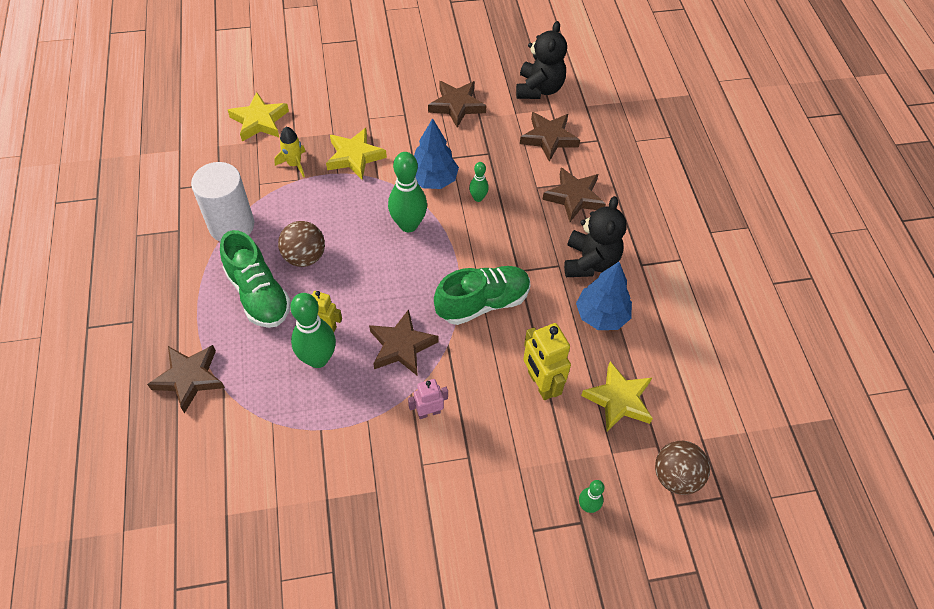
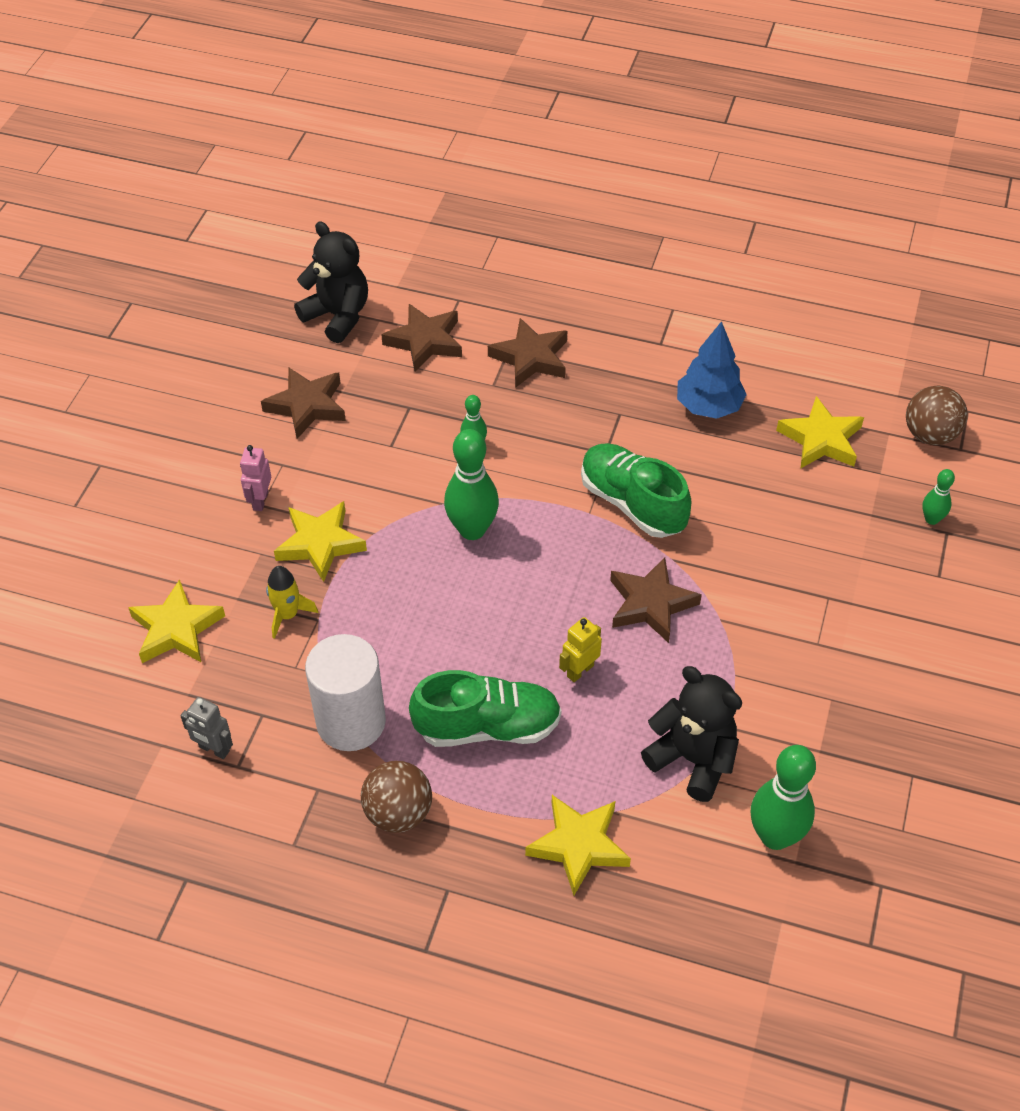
camera: 60 degrees left, 5 degrees down
brown star [147,345,225,413] -> yellow star [525,795,631,896]
brown ball [278,221,325,267] -> brown ball moved to [361,761,432,833]
green bowling pin [290,293,336,368] -> green bowling pin moved to [751,745,816,850]
pink robot [408,379,448,419] -> pink robot moved to [240,445,271,511]
blue tree [414,118,459,189] -> none
green shoe [434,266,530,325] -> green shoe turned 45 degrees counterclockwise [581,443,692,538]
yellow robot [523,323,571,400] -> none
black teddy bear [564,196,627,277] -> black teddy bear moved to [641,666,742,802]
none -> grey robot [180,697,233,759]

